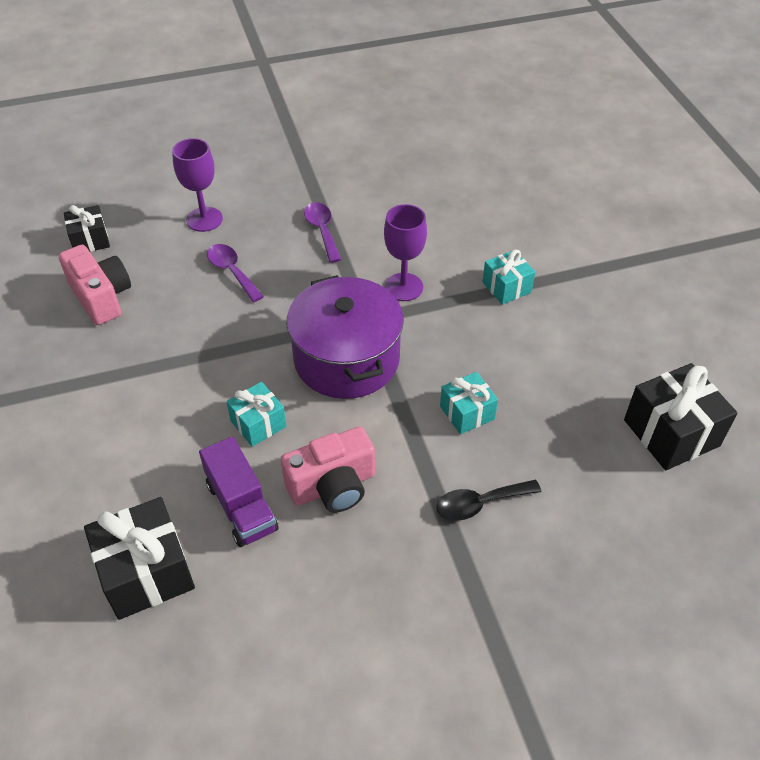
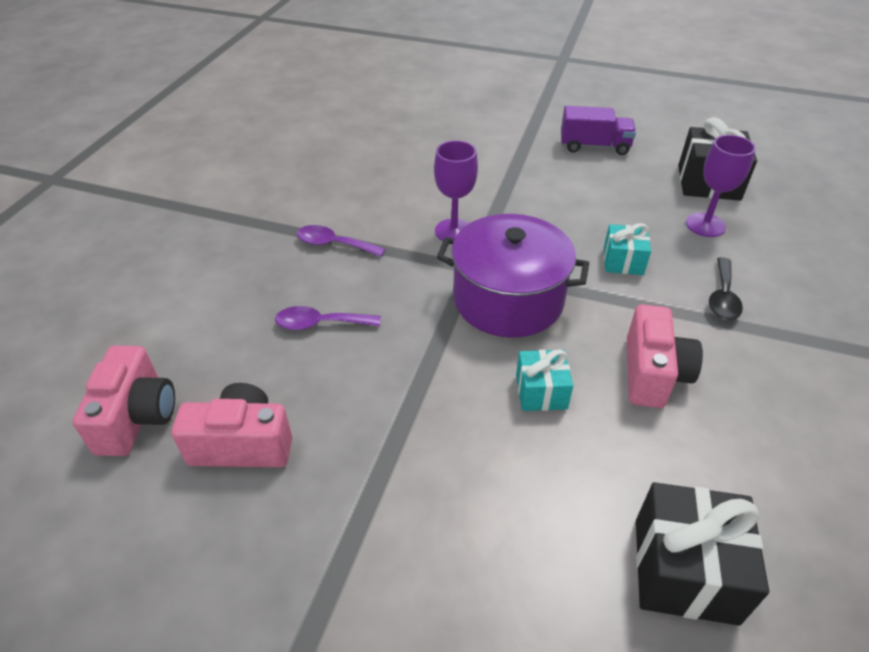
camera: 55 degrees left, 5 degrees down
black gift [64,205,110,252] -> pink camera [73,346,175,456]
purple goblet [172,138,223,232] -> purple goblet moved to [686,135,756,237]
purple truck [199,436,279,547] -> purple truck moved to [561,106,636,155]
turquoise gift [482,250,535,305] -> none

